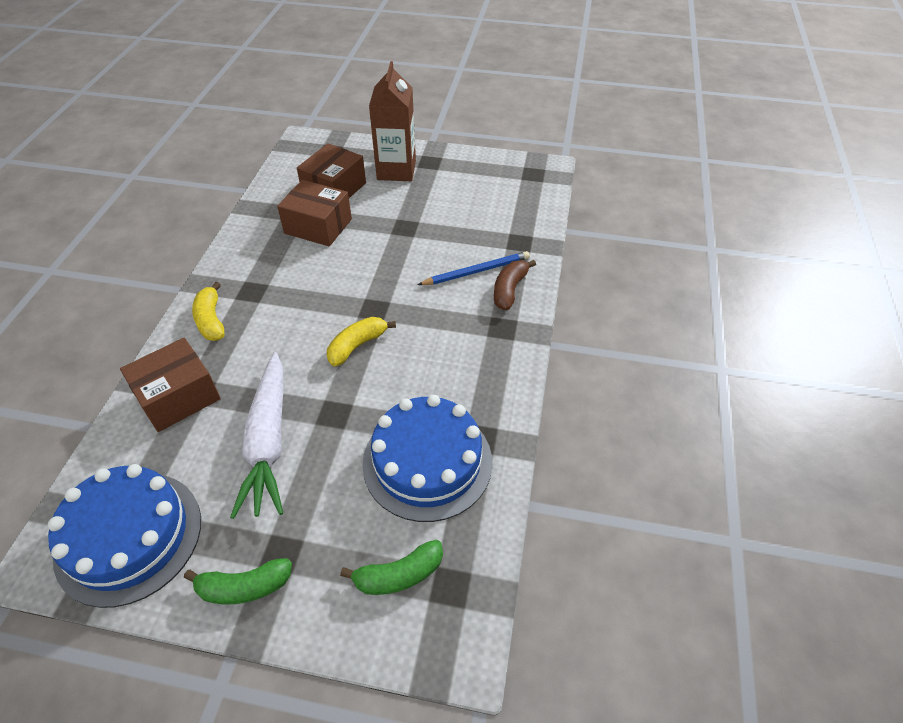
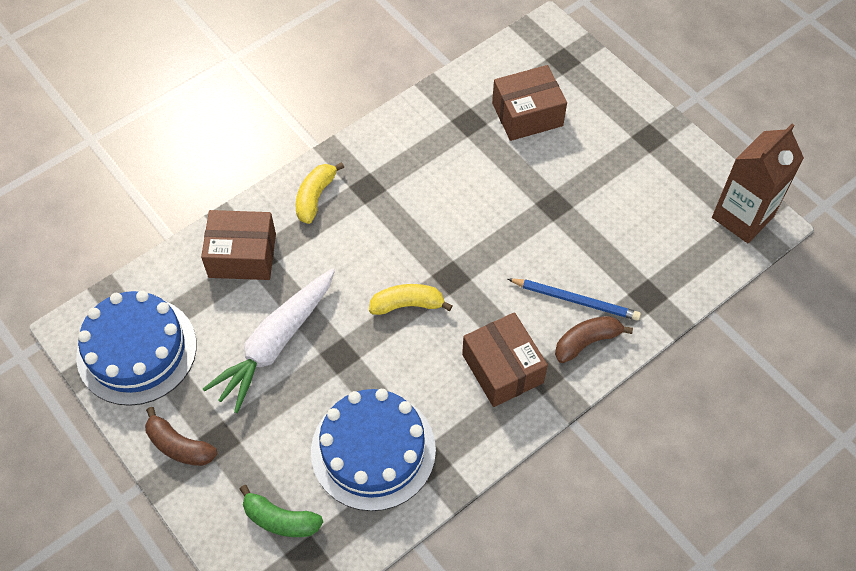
camera: 40 degrees right, 10 degrees up
green banana [184,558,292,604] -> brown banana [145,407,217,466]
brown box [277,180,352,246] -> brown box moved to [462,312,548,407]
brown carton [369,61,416,181] -> brown carton moved to [712,124,804,243]

